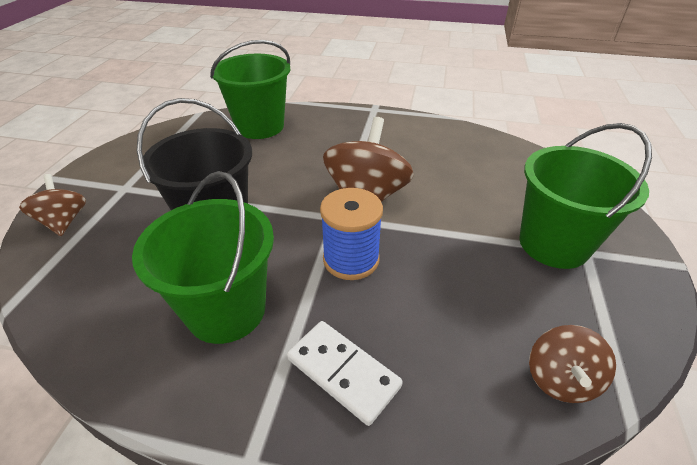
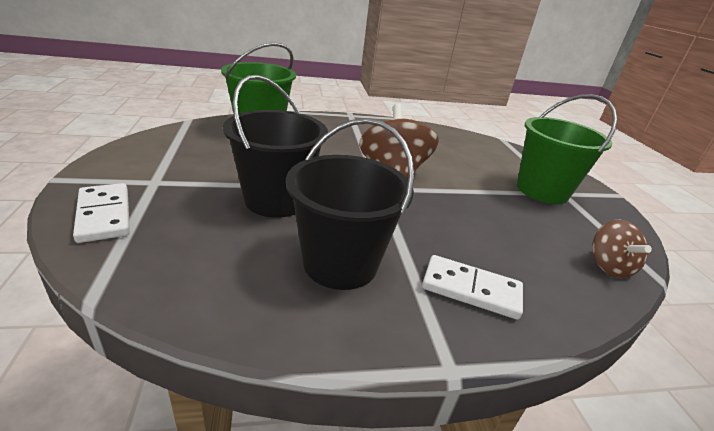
camera: 25 degrees left, 10 degrees down
brown spinning top [19,174,86,236] -> white domino [73,183,130,243]
green bucket [132,171,274,344] -> black bucket [286,118,414,290]
blue spool [320,188,383,280] -> none

